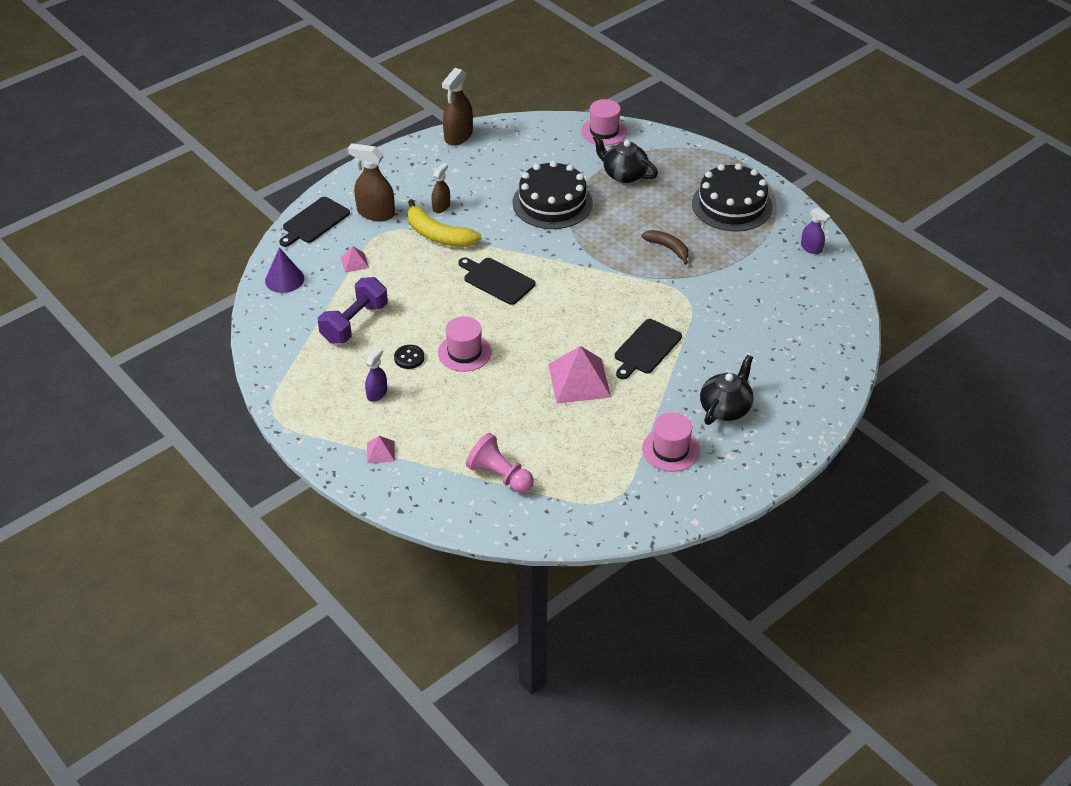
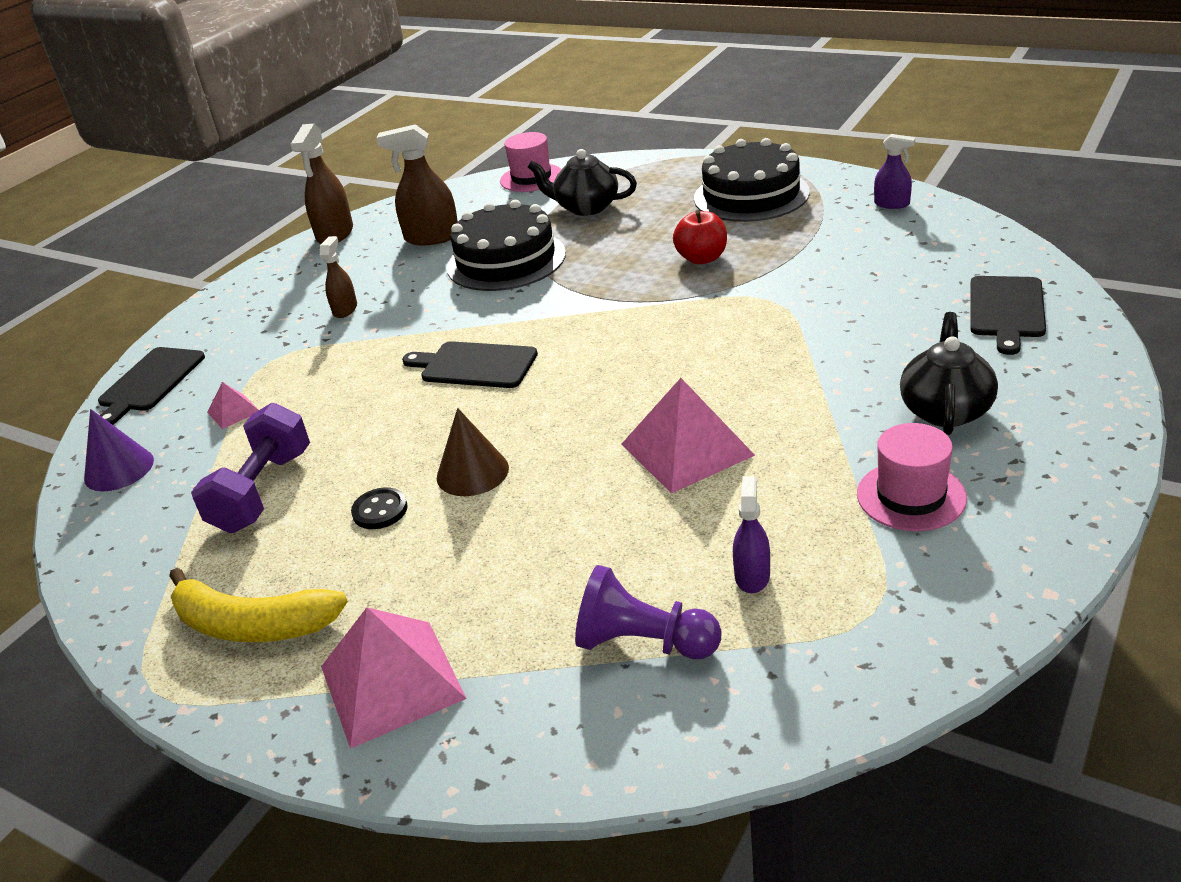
camera: 15 degrees left, 10 degrees down
brown spray bottle [348,143,395,221] -> brown spray bottle moved to [377,124,458,245]
purple spray bottle [365,347,387,402] -> purple spray bottle moved to [733,476,770,593]
pink pyramid [367,436,395,463] -> pink pyramid [321,607,467,749], size x2.09
yellow banana [408,199,481,247] -> yellow banana moved to [169,568,348,642]
pink hat [438,316,492,372] -> brown cone [437,408,509,496]
pink pawn [466,433,534,493] -> purple pawn [575,565,722,659]
black cutting board [615,319,682,379] -> black cutting board moved to [970,276,1046,355]
brown banana [641,230,689,265] -> red apple [673,210,727,264]

